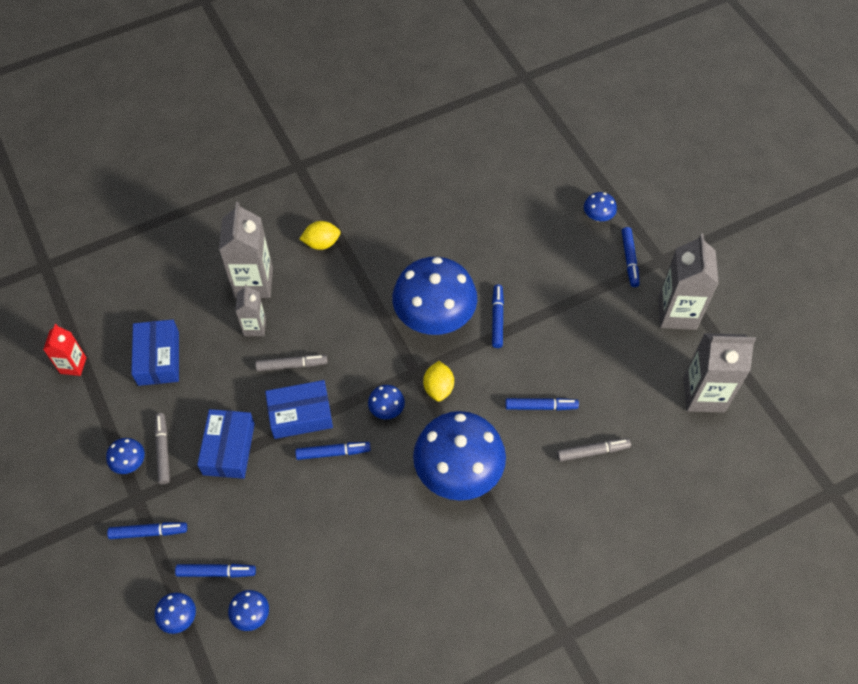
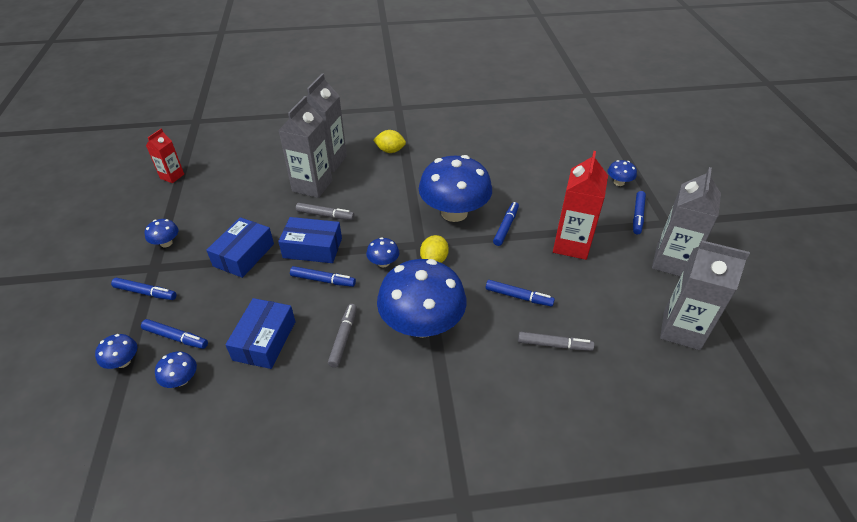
camera: 20 degrees right, 15 degrees down
blue box [131,320,179,386] -> blue box moved to [225,298,296,369]
grey marker [155,413,170,484] -> grey marker moved to [328,304,357,368]
grey carton [235,284,266,336] -> grey carton [278,96,332,198], size x1.76
none -> red carton [553,151,608,260]

